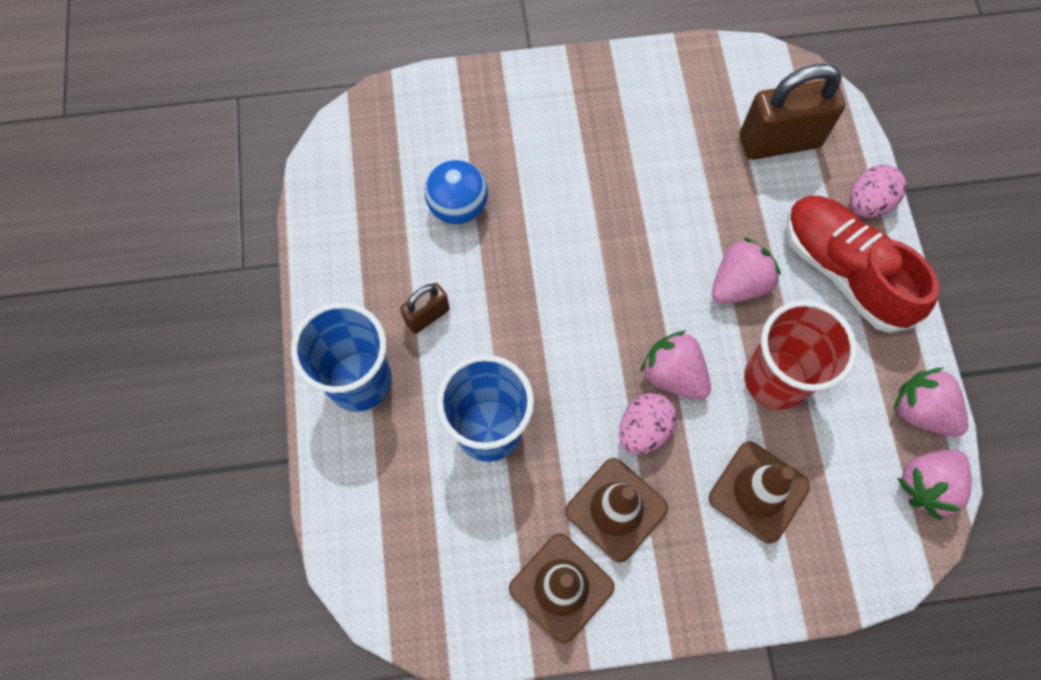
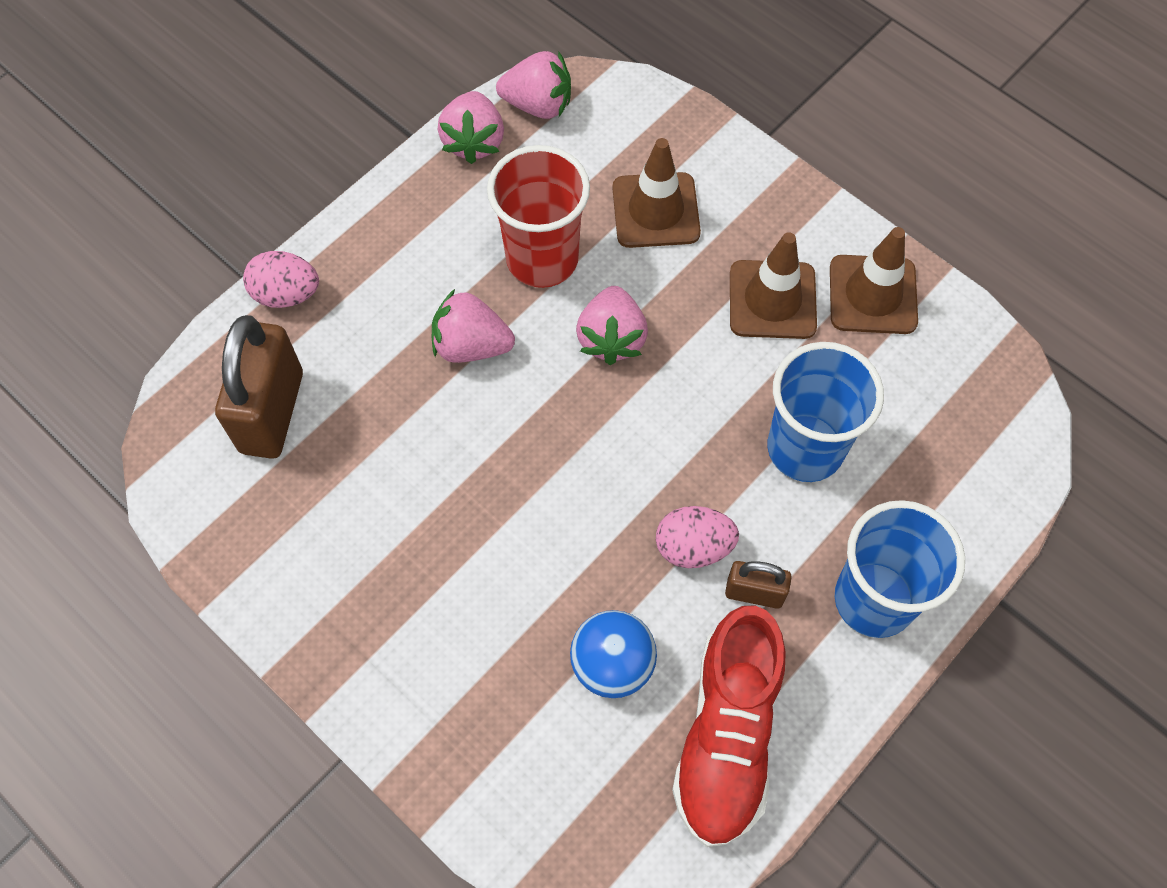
camera: 130 degrees left, 5 degrees down
pink egg [619,393,677,455] -> pink egg moved to [656,506,739,568]
brown padlock [740,64,845,160] -> brown padlock turned 60 degrees clockwise [215,315,303,459]
red shoe [786,195,939,333] -> red shoe moved to [672,605,786,847]

